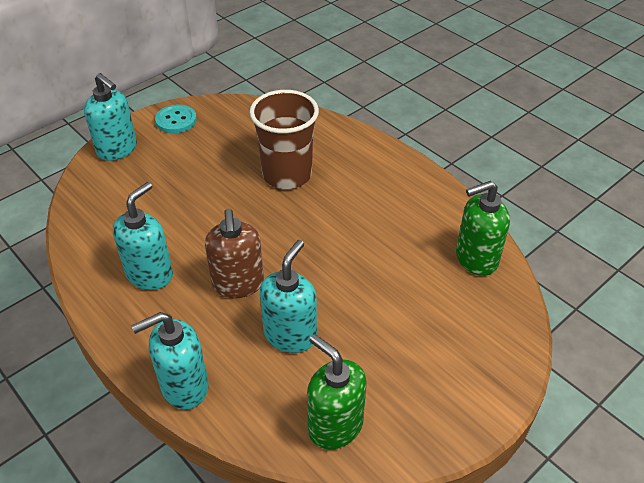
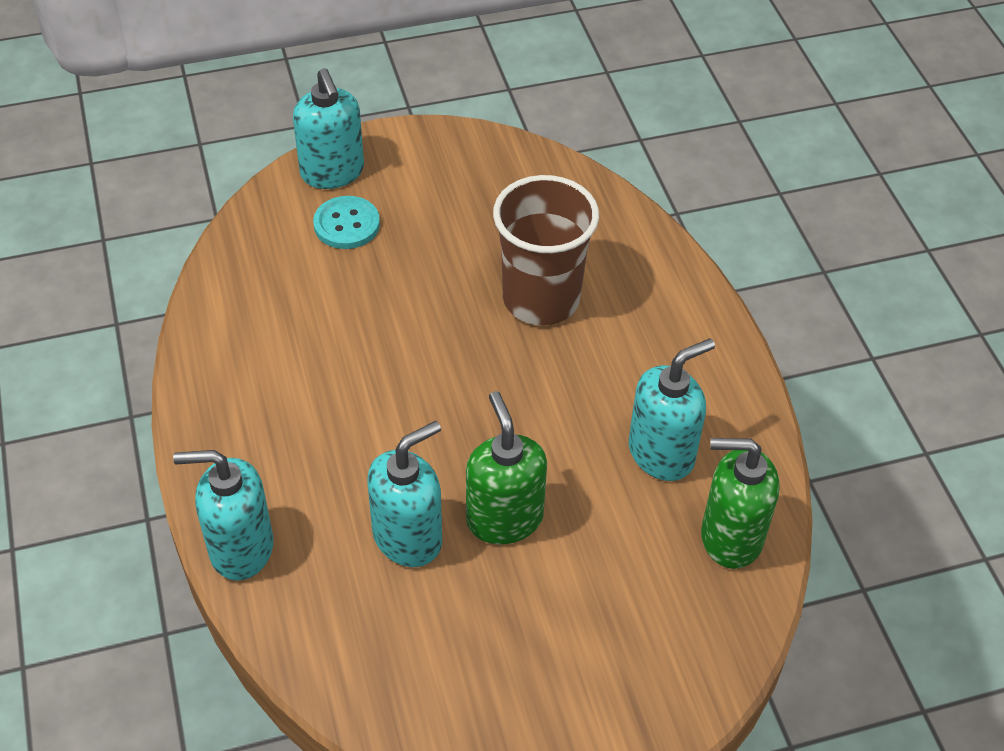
camera: 25 degrees right, 5 degrees up
turquoise soap dispenser [113,182,173,290] -> turquoise soap dispenser moved to [629,338,715,481]
turquoise button [155,104,197,133] -> turquoise button moved to [313,196,380,249]
brown soap dispenser [205,209,264,298] -> none
green soap dispenser [307,334,367,450] -> green soap dispenser moved to [466,391,547,544]

